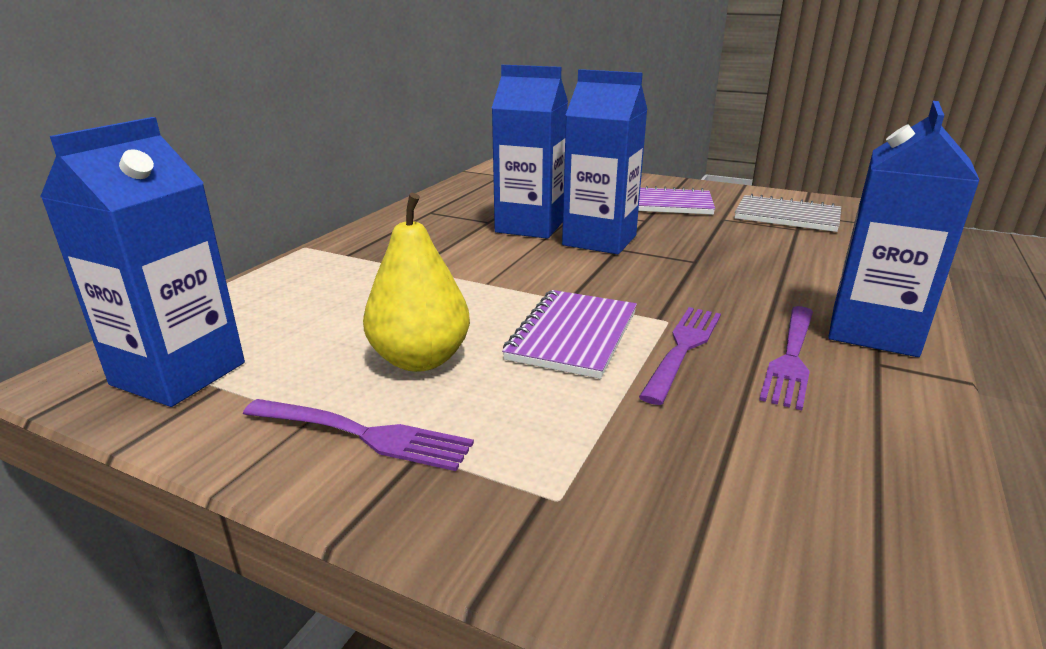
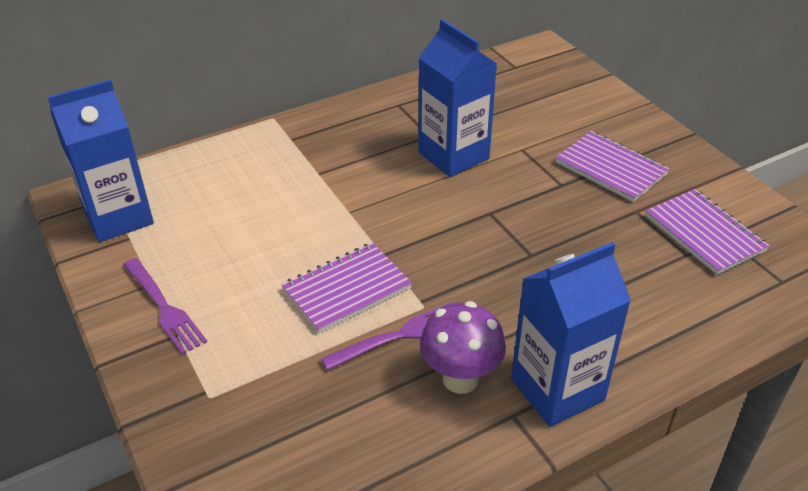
camera: 35 degrees right, 15 degrees up
yellow pear [363,193,470,372] -> none
blue carton [562,69,648,254] -> none
grey notebook [735,194,841,232] -> purple notebook [646,189,770,275]
purple fork [759,306,813,410] -> purple mushroom [420,301,506,394]

